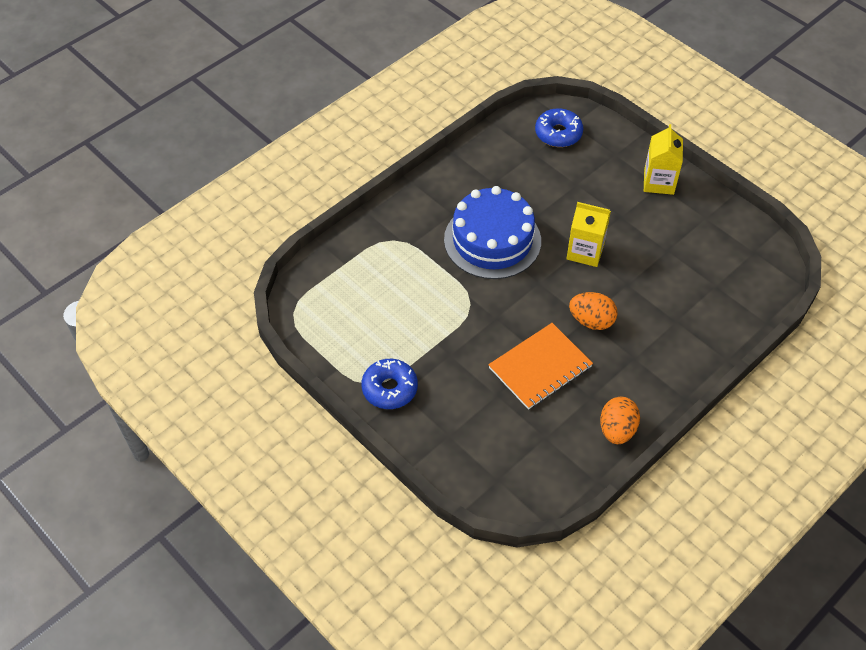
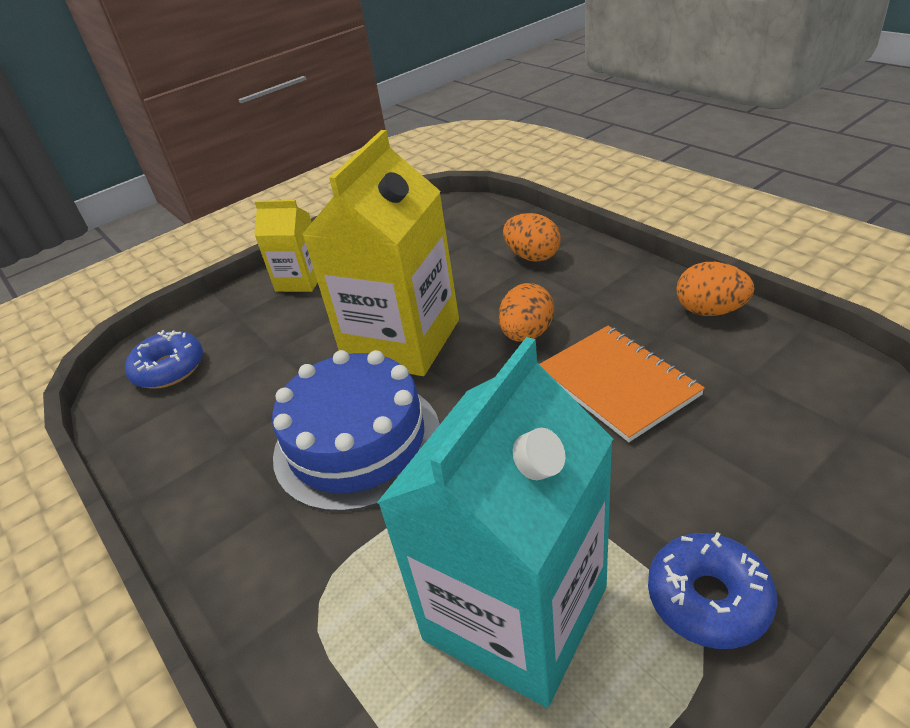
camera: 80 degrees left, 15 degrees down
yellow carton [566,202,611,267] -> yellow carton [302,130,459,376], size x1.94
none -> turquoise carton [377,337,613,707]
none -> orange egg [503,213,561,262]

